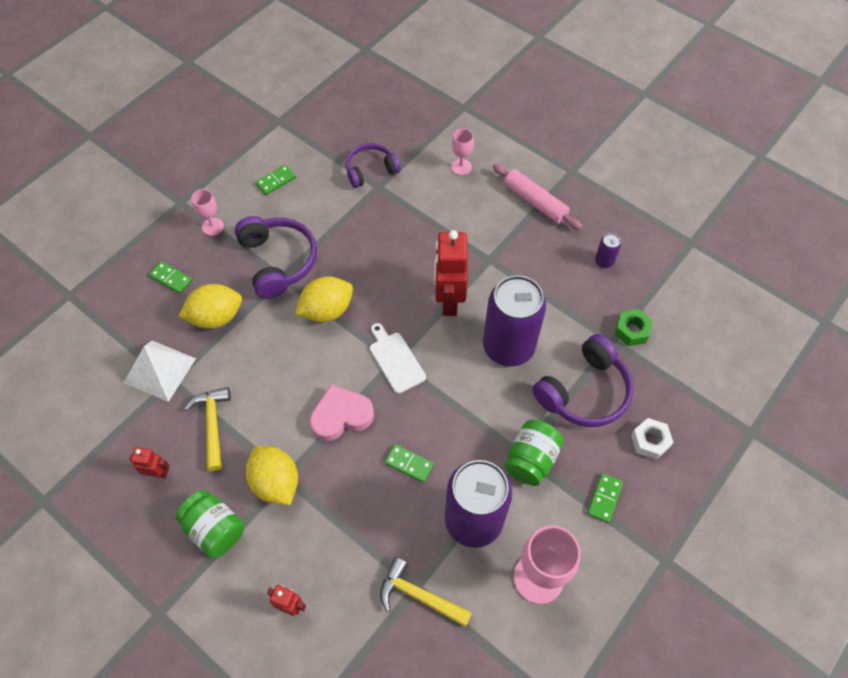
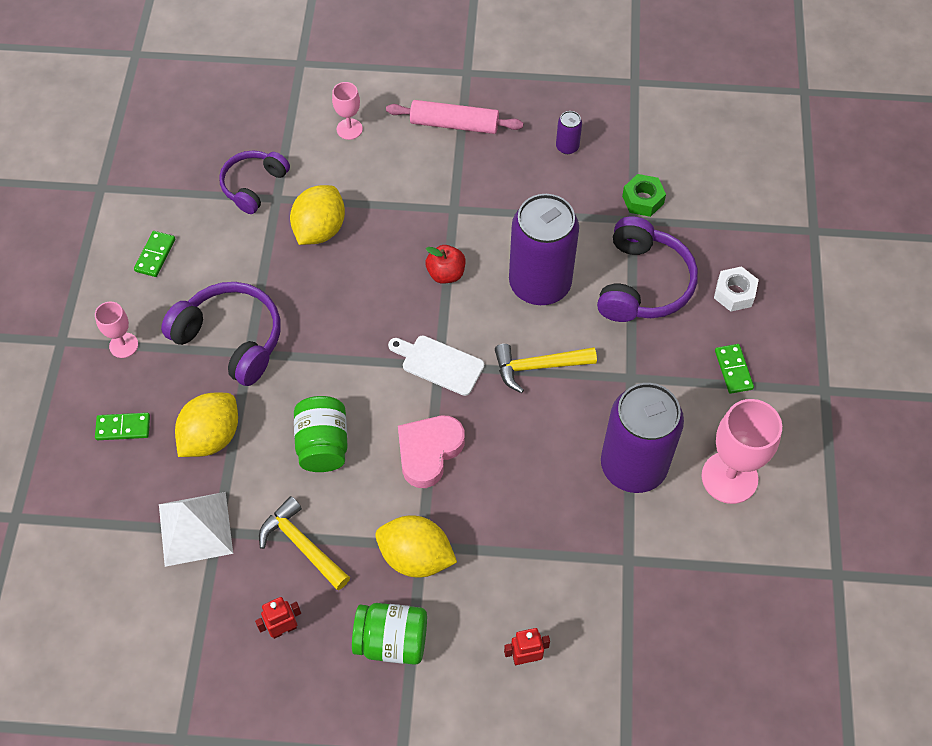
camera: 35 degrees left, 0 degrees up
yellow lemon [295,277,353,322] -> yellow lemon moved to [290,185,345,245]
yellow hammer [380,557,472,627] -> yellow hammer moved to [495,344,597,393]
green domino [385,444,434,483] -> none
red robot [435,230,468,316] -> red apple [426,245,465,284]
green jar [505,420,564,486] -> green jar moved to [294,396,348,472]

